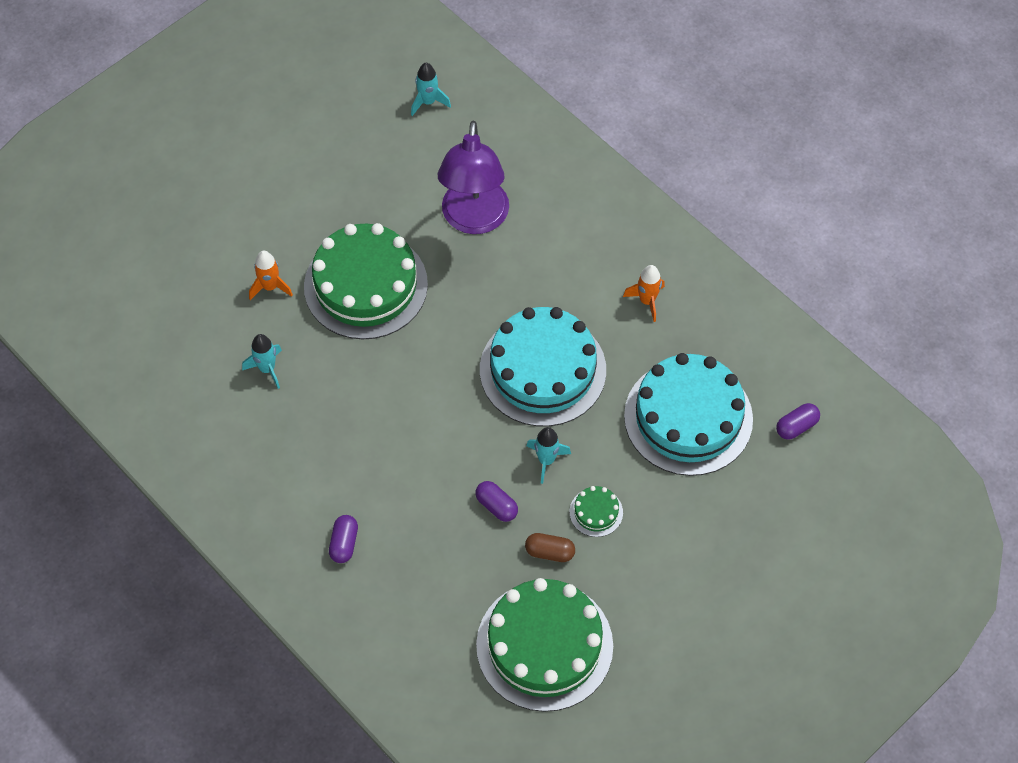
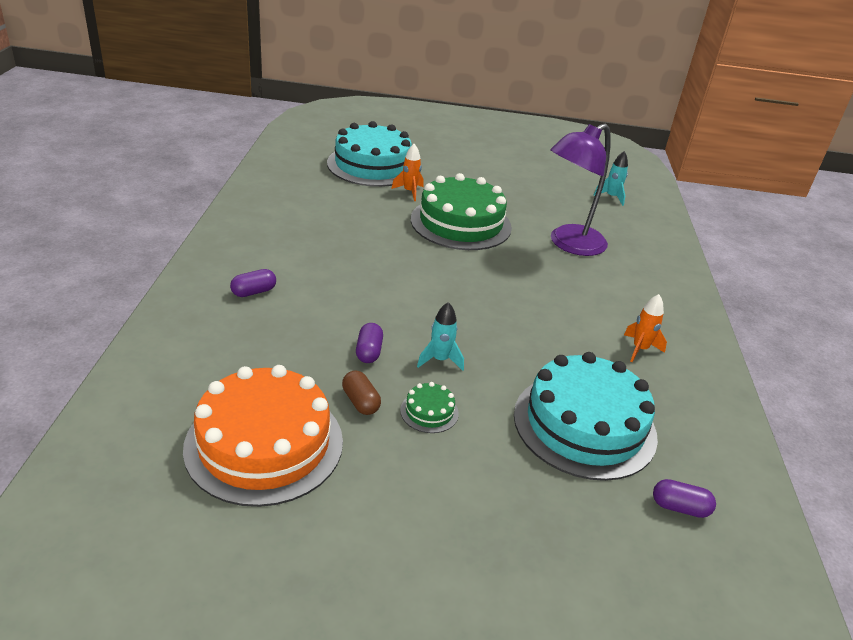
camera: 45 degrees right, 25 degrees down
turquoise rocket [242,334,282,389] -> none
green cake [476,578,613,712] -> orange cake [183,365,343,507]
turquoise cake [480,307,606,427] -> turquoise cake moved to [327,121,412,187]

